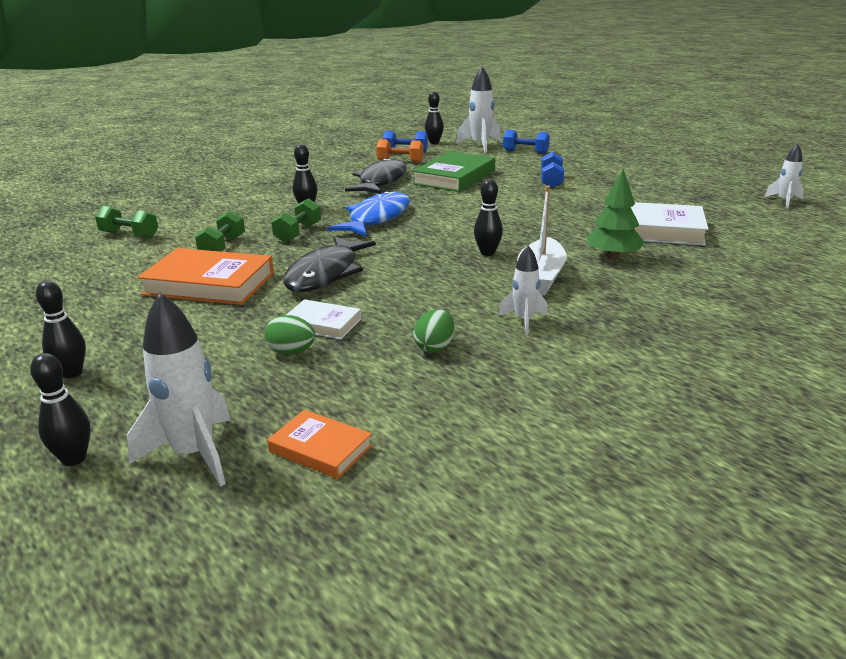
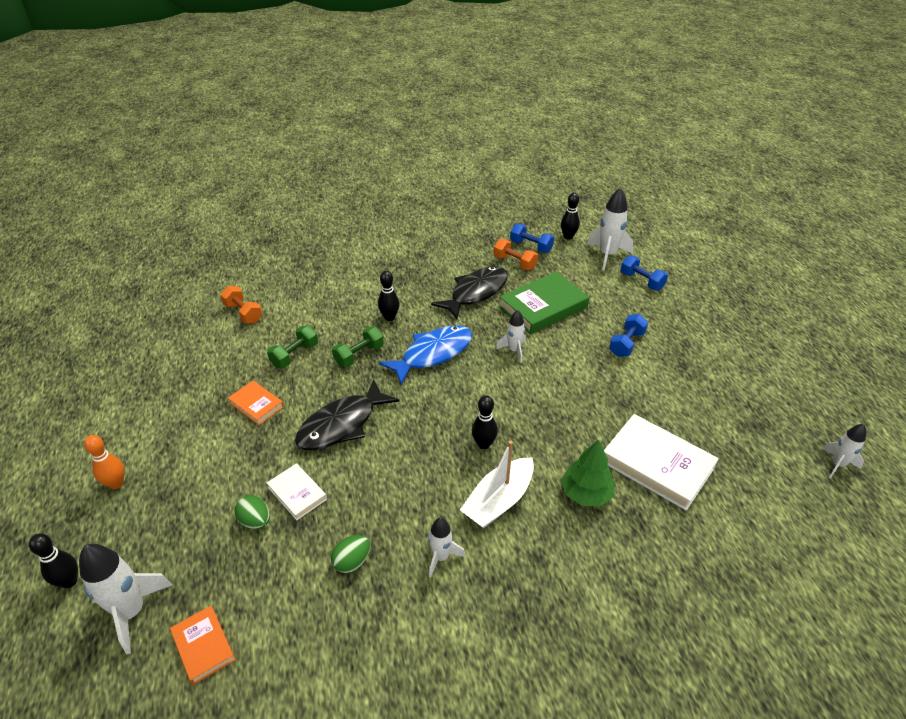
camera: 25 degrees right, 15 degrees up
black bowling pin [36,281,86,379] -> orange bowling pin [84,435,125,489]
green dumbbell [95,206,158,238] -> orange dumbbell [220,286,263,323]
orange book [137,248,274,305] -> orange book [228,381,284,425], size x0.54
none -> white rocket [496,310,526,363]

